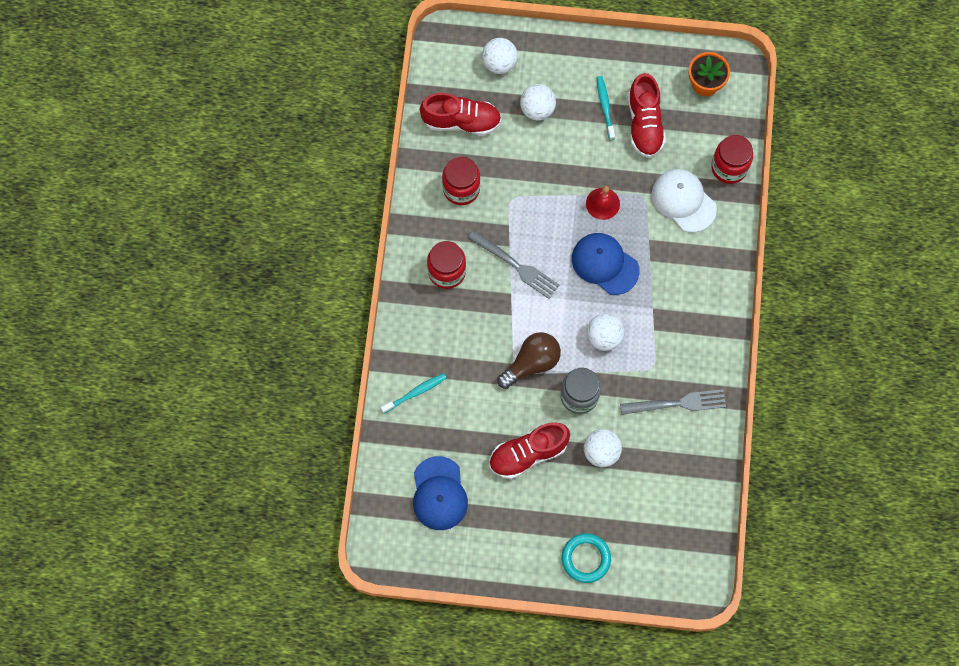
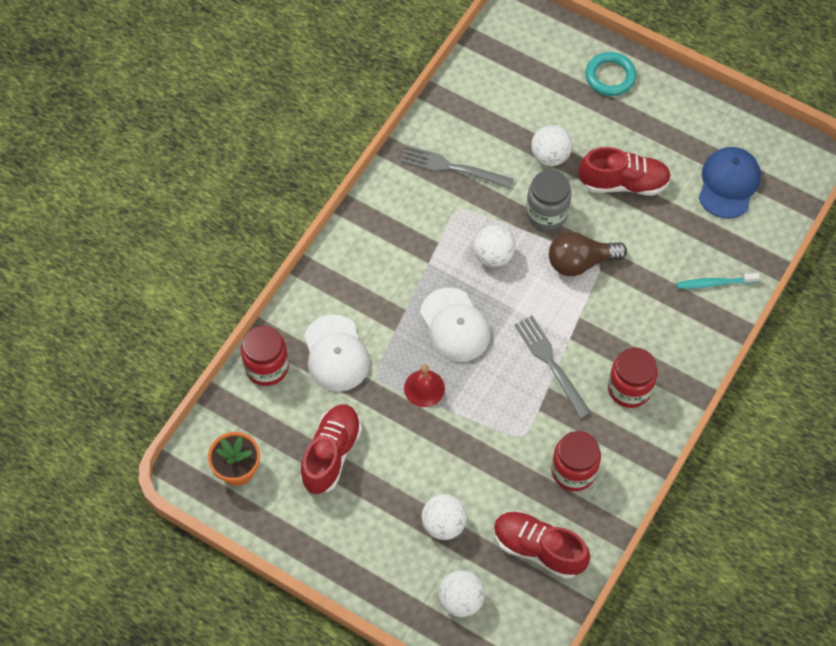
camera: 155 degrees left, 10 degrees down
blue cap [572,233,640,295] -> white cap [420,288,491,362]
turquoise toothbrush [597,76,615,140] -> none

